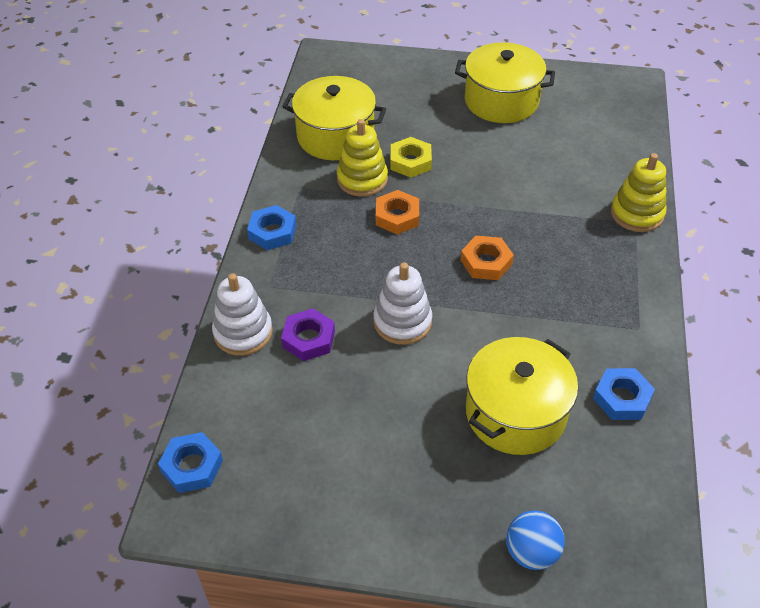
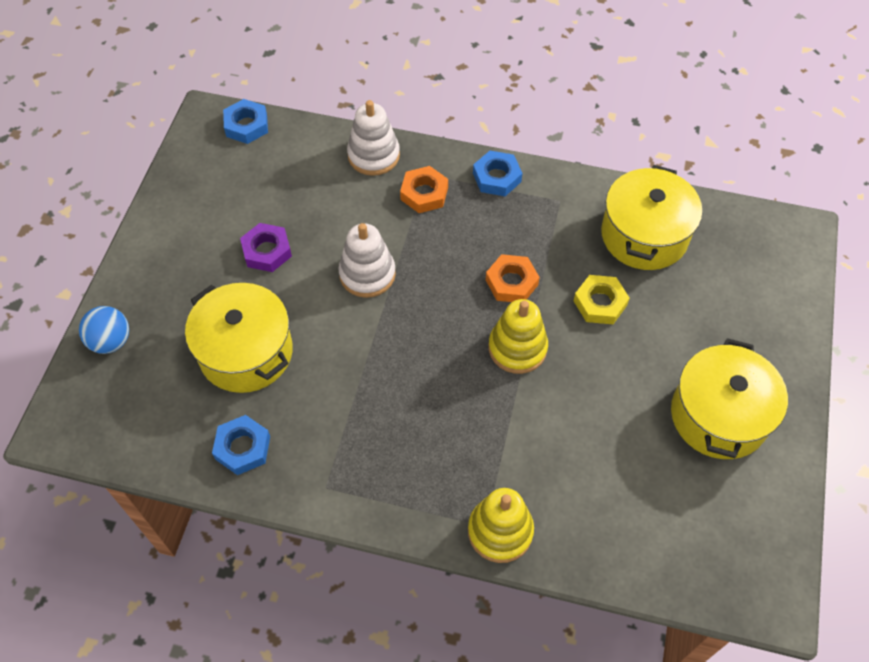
camera: 95 degrees right, 10 degrees up
purple nut [281,308,335,361] -> purple nut moved to [240,223,292,272]
yellow stacking toy [337,119,388,197] -> yellow stacking toy moved to [489,299,548,374]
orange nut [461,236,514,280] -> orange nut moved to [400,166,448,213]

